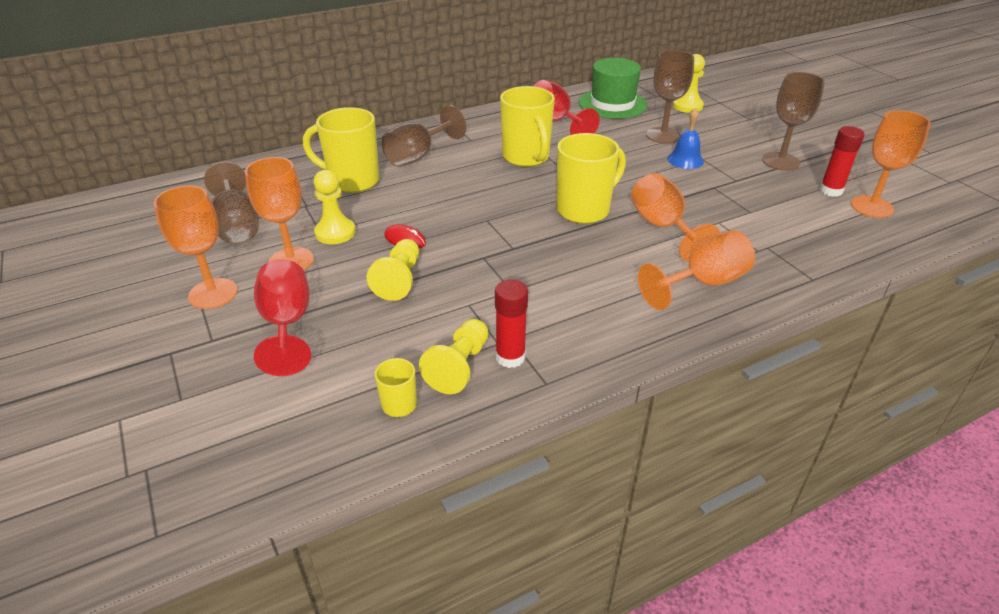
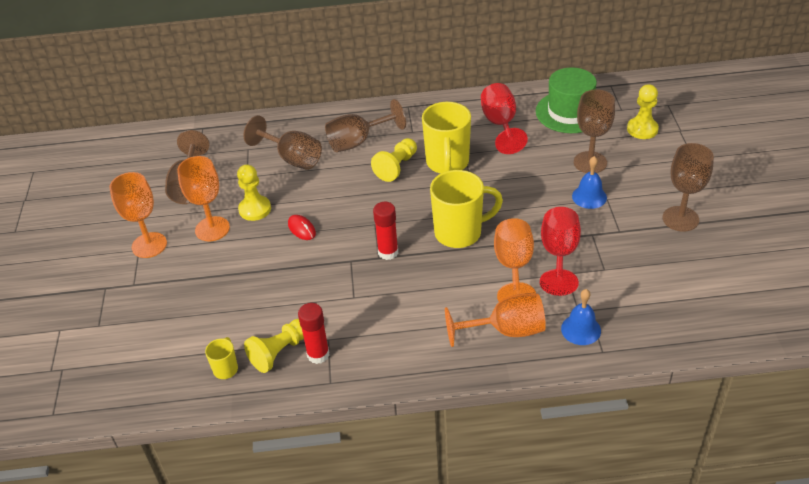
camera: 25 degrees right, 5 degrees up
red goblet [254,259,311,376] -> red goblet moved to [540,207,581,296]
yellow mug [303,107,379,193] -> brown goblet [243,115,322,170]
yellow pawn [367,239,419,301] -> yellow pawn moved to [371,138,417,182]
red glue stick [820,126,864,197] -> red glue stick moved to [373,202,398,260]
orange goblet [851,110,931,218] -> none
none -> blue bell [561,289,601,345]

